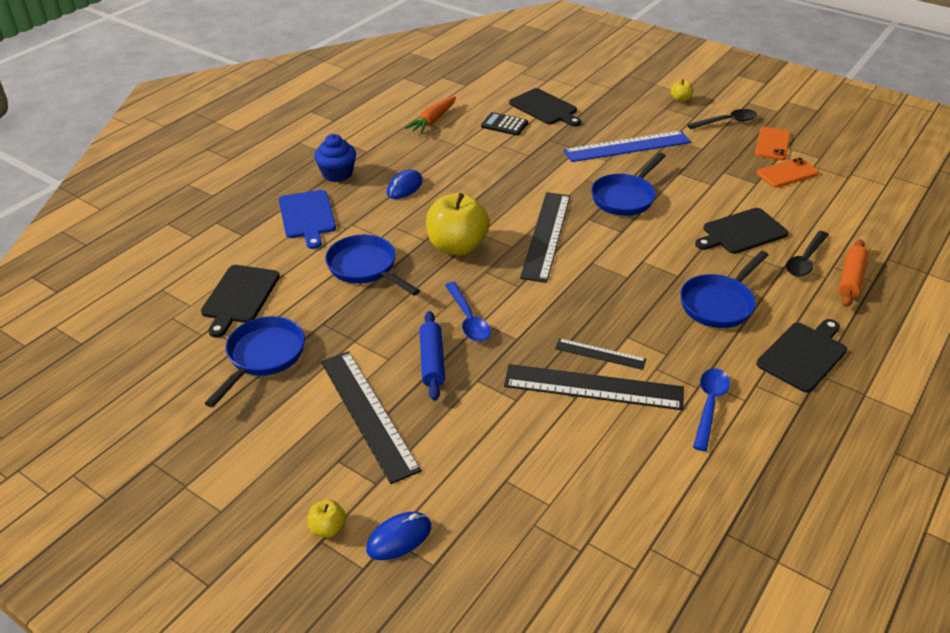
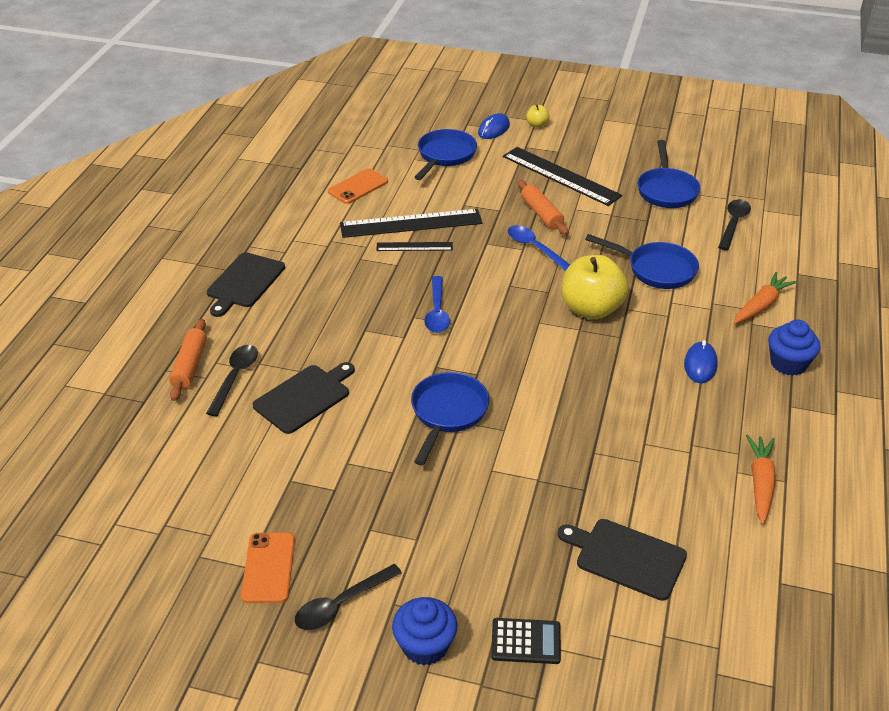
camera: 160 degrees right, 0 degrees up
black cutting board [201,265,280,338] -> black spoon [718,199,751,250]
blue cutting board [279,190,336,249] -> orange carrot [734,272,797,324]
blue rolling pin [419,311,445,401] -> orange rolling pin [518,180,569,235]
black calculator [481,112,528,136] -> black calculator moved to [491,618,561,664]
black ruler [520,192,570,283] -> none
blue ruler [564,131,691,162] -> none
yellow apple [671,79,693,102] -> blue cupcake [392,597,457,666]
blue pan [680,251,768,328] -> blue pan moved to [414,129,477,180]
blue spoon [693,368,730,451] -> blue spoon moved to [424,276,450,333]
orange phone [756,158,819,188] -> orange phone moved to [328,168,388,204]

